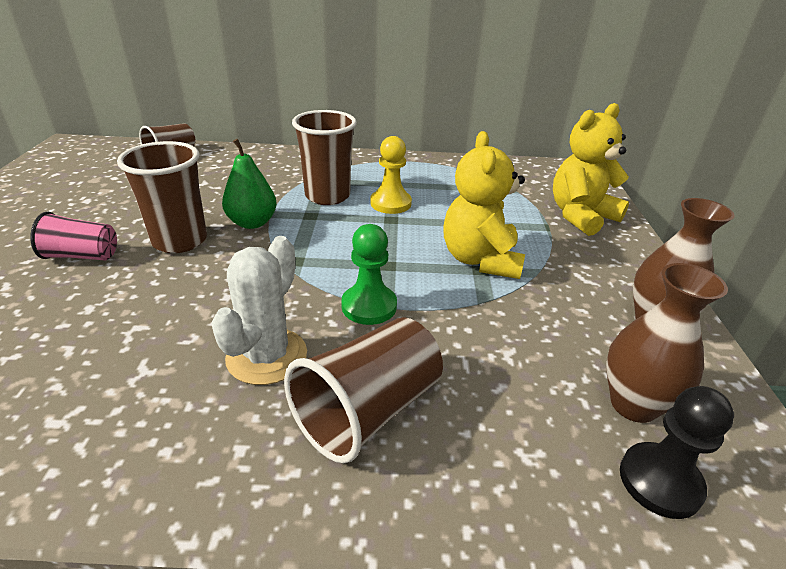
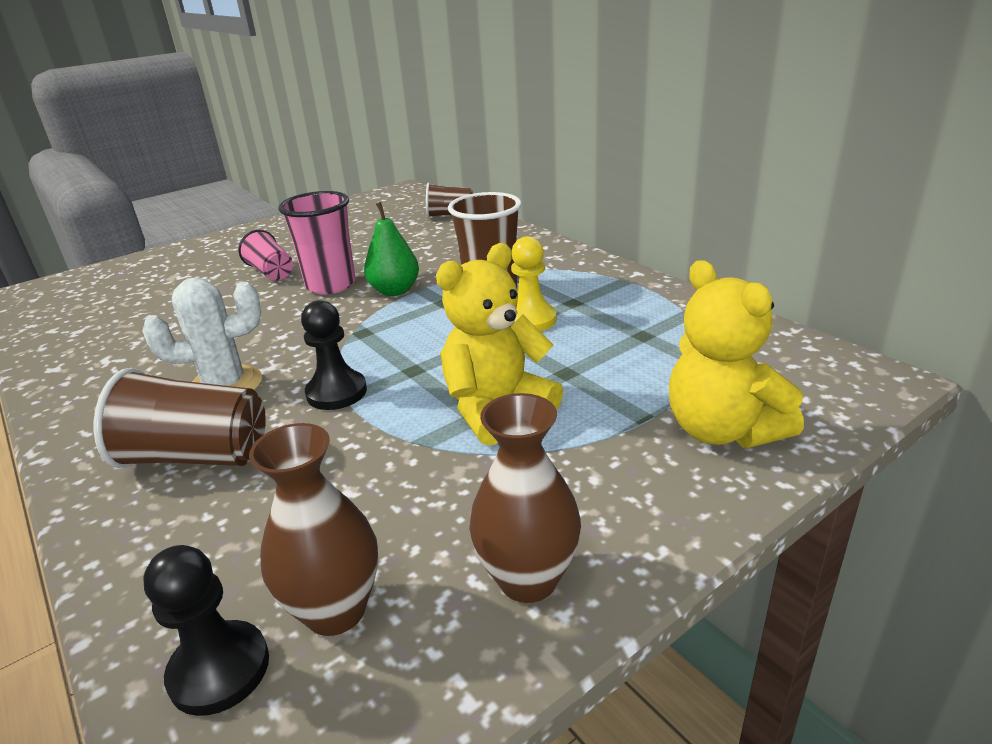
camera: 55 degrees right, 5 degrees down
brown cup [117,141,207,253] -> pink cup [278,191,356,294]
green pawn [341,224,397,325] -> black pawn [301,300,367,410]
yellow teddy bear [553,103,629,236] -> yellow teddy bear turned 135 degrees counterclockwise [669,260,804,448]

